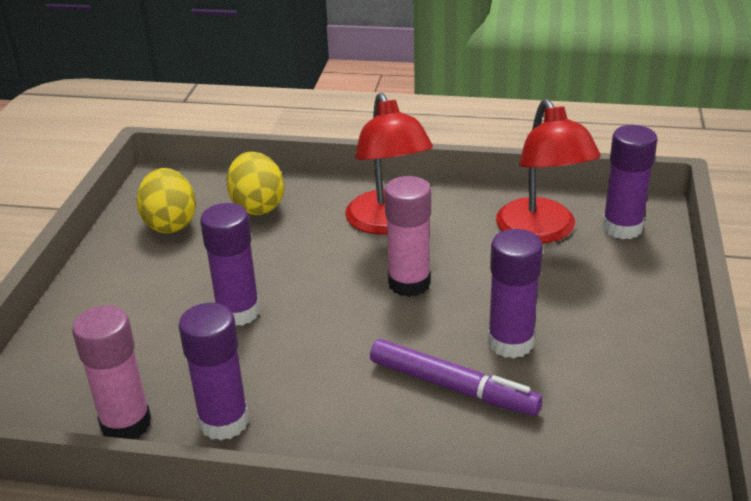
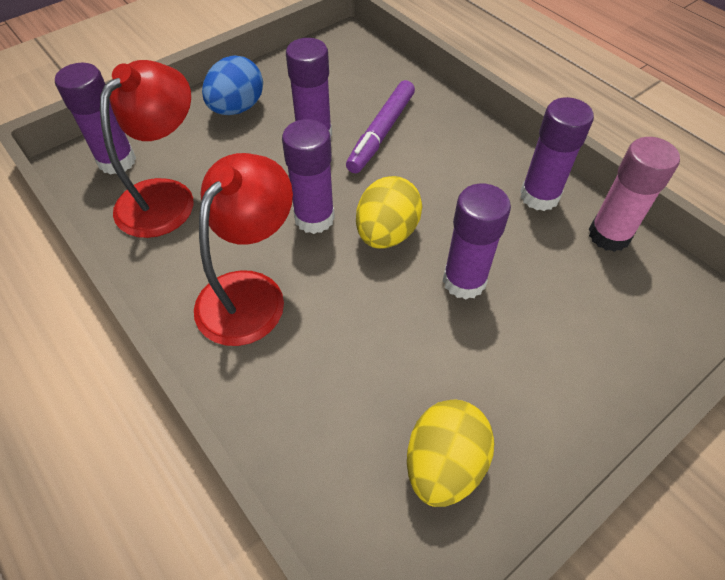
camera: 140 degrees left, 20 degrees up
yellow egg [227,151,284,215] -> yellow egg moved to [356,176,422,249]
purple marker [370,339,543,416] -> purple marker turned 135 degrees counterclockwise [346,80,415,173]
pink glue stick [384,176,431,297] -> purple glue stick [282,119,335,234]
none -> blue egg [202,55,263,115]

